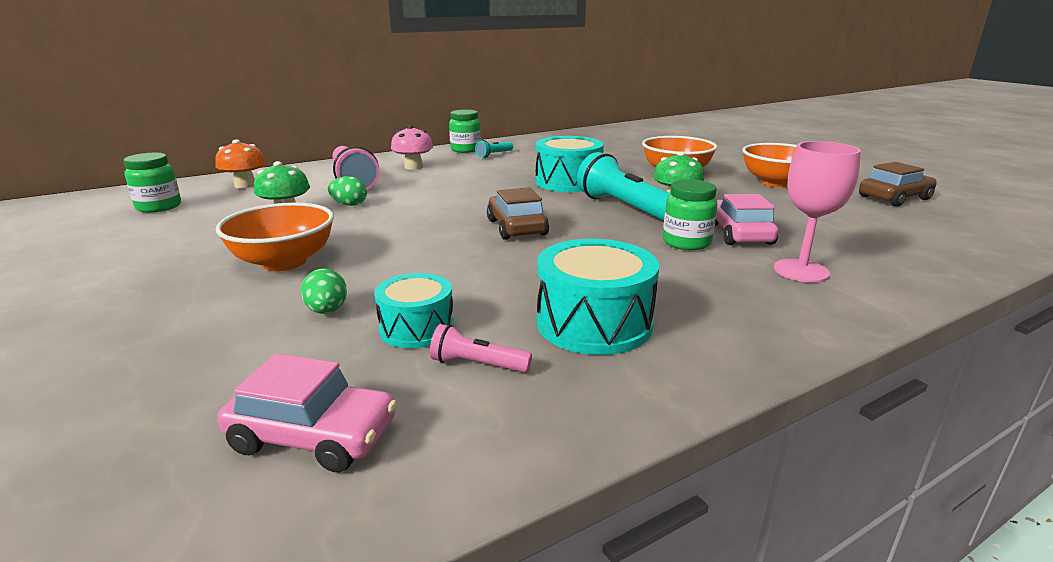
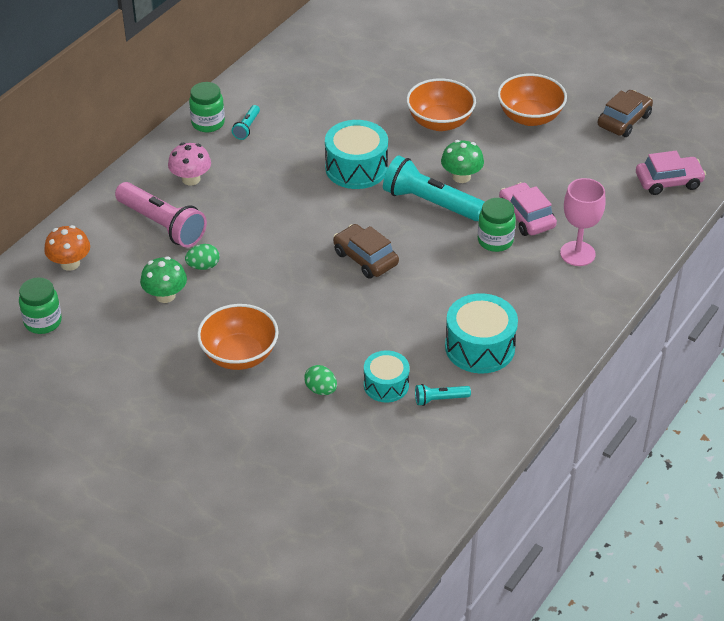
camera: 25 degrees left, 20 degrees up
pink car [217,353,397,472] -> pink car moved to [636,151,706,195]
pink flashlight [430,324,532,373] -> turquoise flashlight [415,384,471,406]

